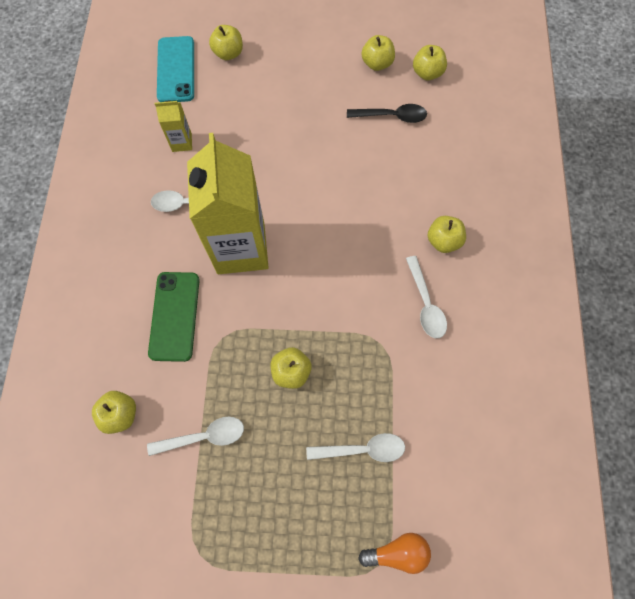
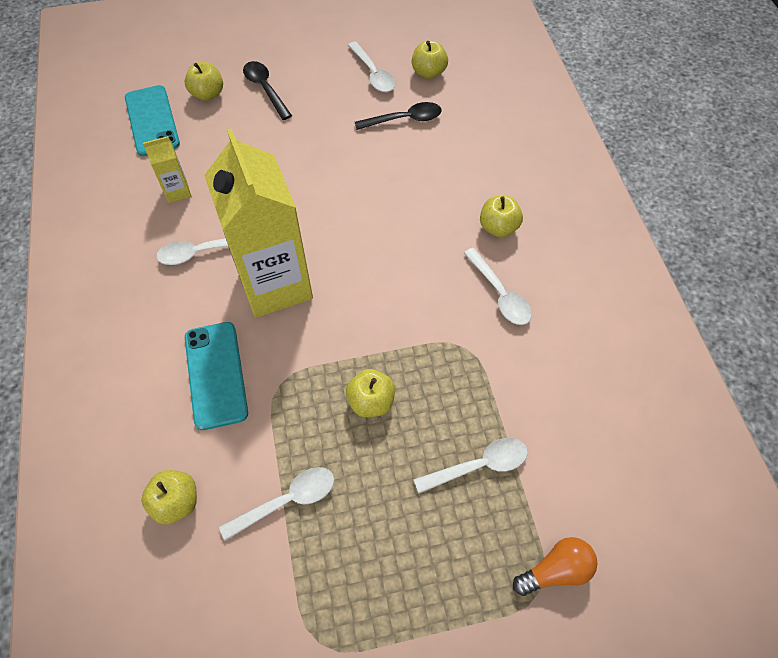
camera: 15 degrees left, 10 degrees down
green phone [148,272,200,362] -> turquoise phone [185,322,248,430]
yellow apple [362,35,395,71] -> white spoon [348,41,395,92]
none -> black spoon [243,61,292,120]

